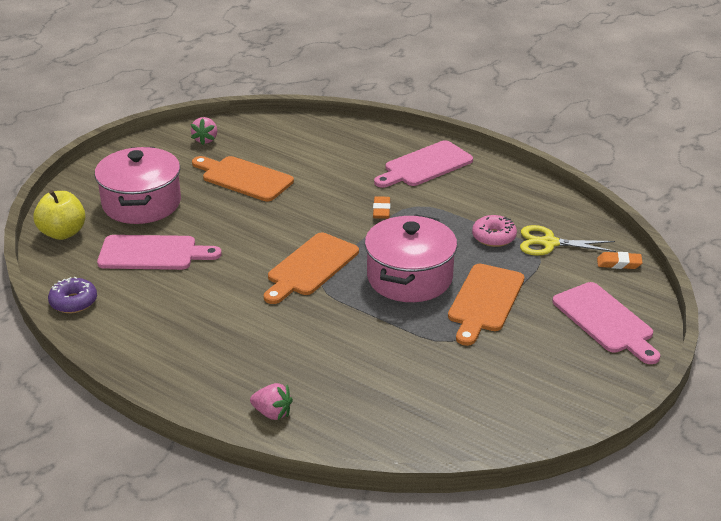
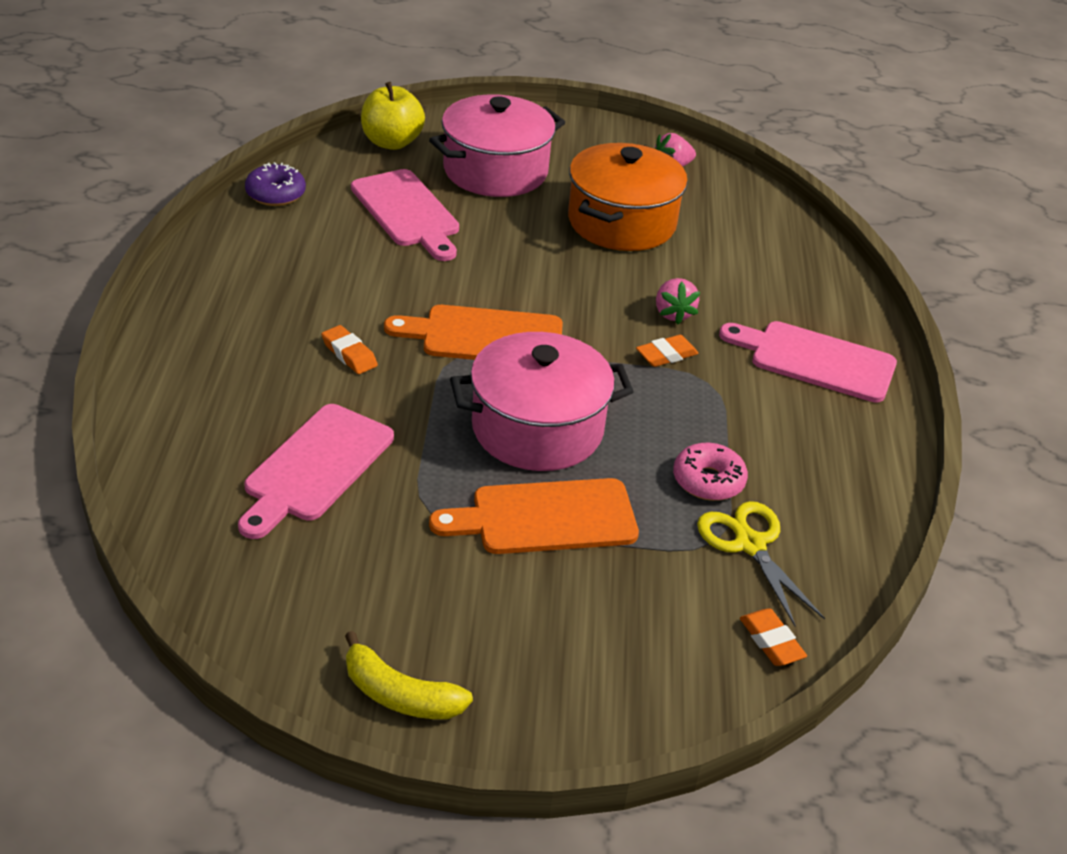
camera: 55 degrees right, 5 degrees up
orange cutting board [192,156,294,201] -> orange pot [568,143,688,251]
pink strawberry [250,383,293,420] -> pink strawberry moved to [656,278,700,324]
pink cutting board [552,282,660,364] -> pink cutting board moved to [238,404,394,539]
none -> orange eraser [321,325,378,374]
none -> yellow banana [345,631,473,719]

